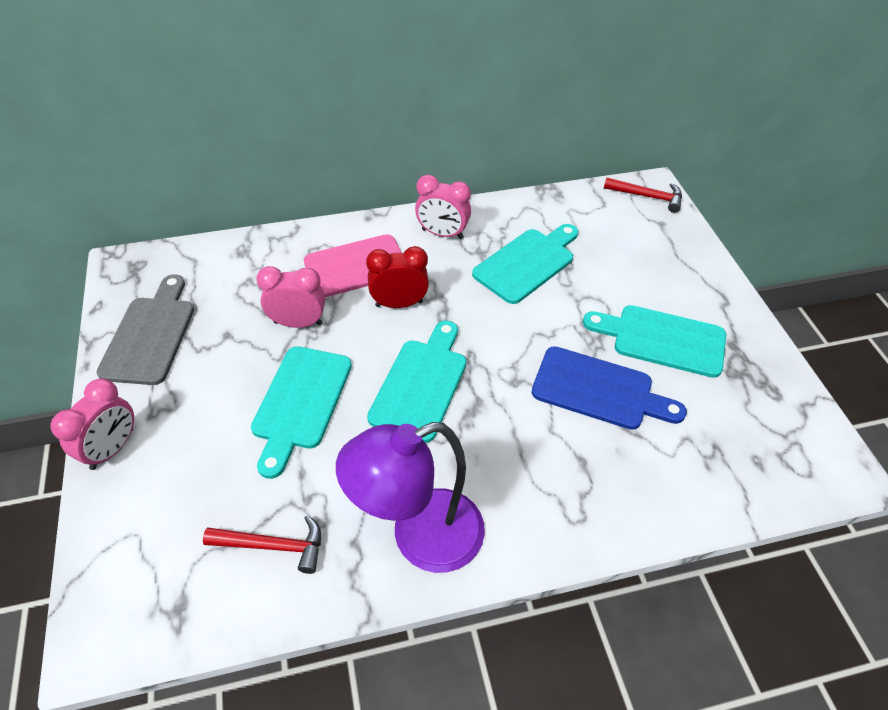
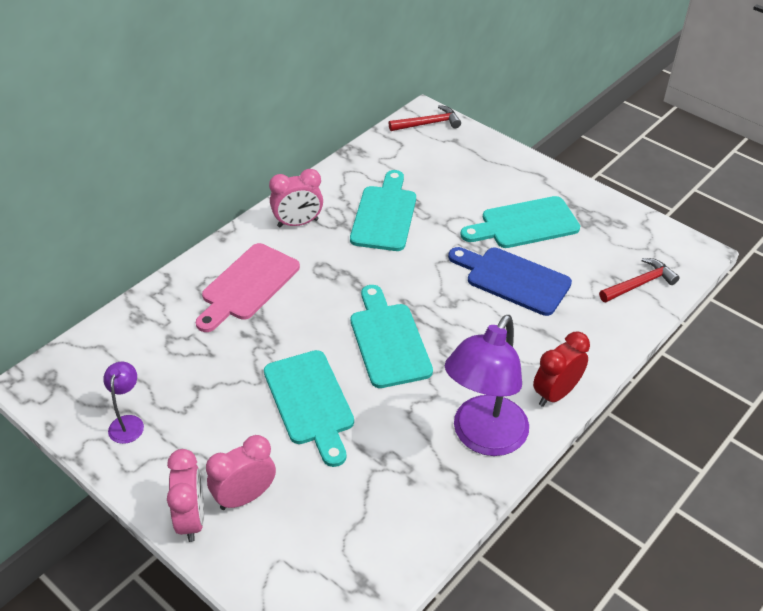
camera: 35 degrees left, 5 degrees down
grey cutting board [96,274,194,385] -> purple lamp [103,362,144,444]
red hammer [203,515,321,574] -> red hammer moved to [599,258,680,302]
pink clock [256,266,325,328] -> pink clock moved to [206,435,276,510]
red clock [366,246,429,308] -> red clock moved to [533,332,590,407]
blue cutting board [532,346,687,430] -> blue cutting board turned 135 degrees counterclockwise [448,247,572,316]

